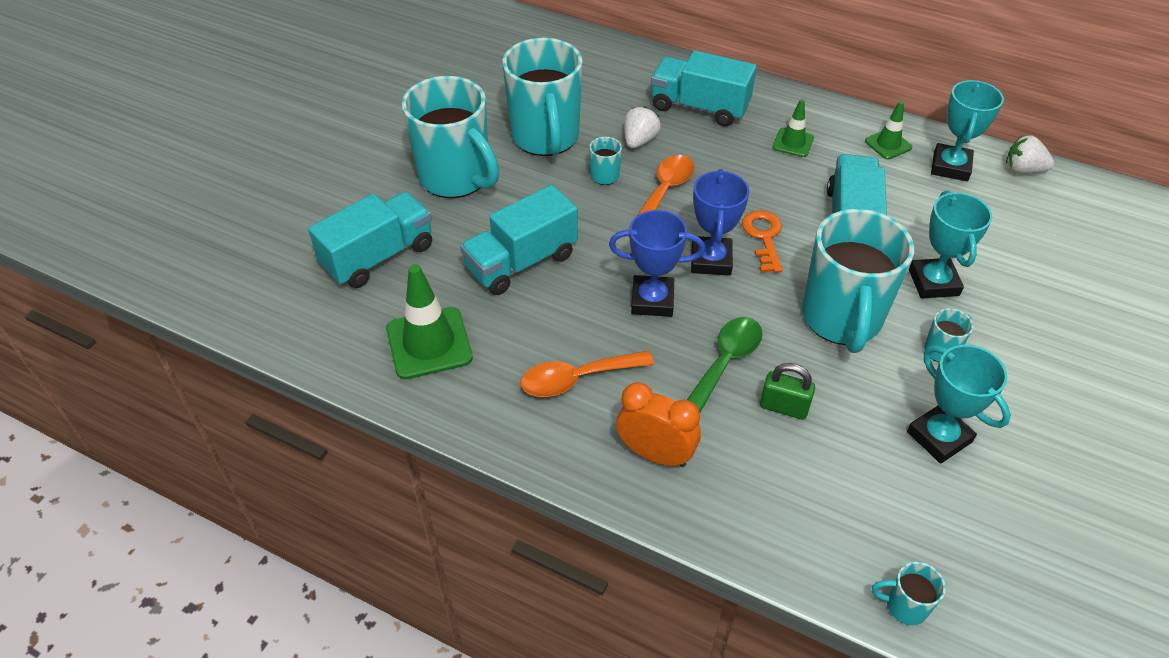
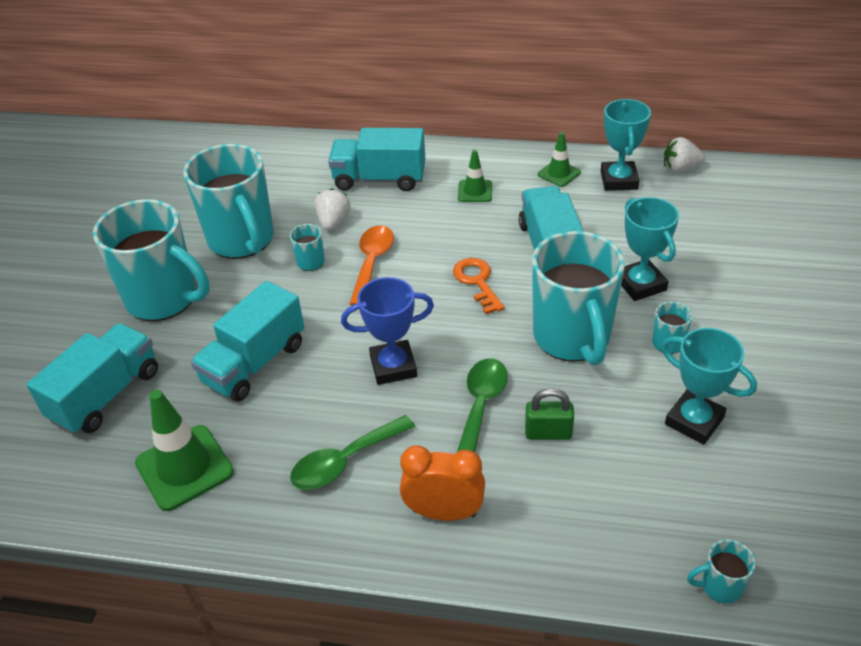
camera: 15 degrees left, 5 degrees down
orange spoon [521,351,654,397] -> green spoon [290,415,415,490]
blue trophy [691,169,749,276] -> none

